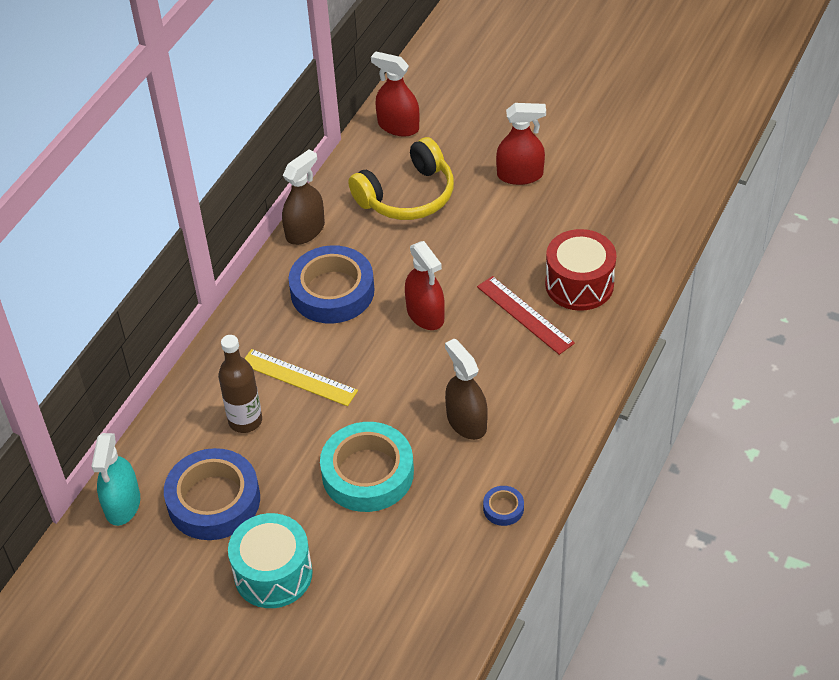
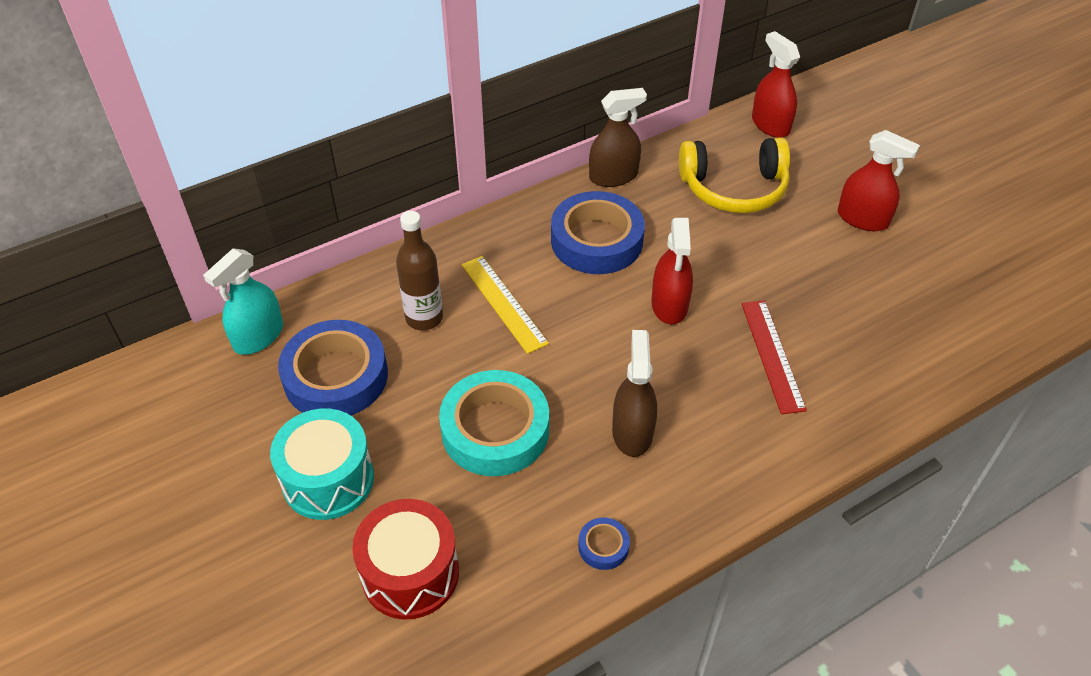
camera: 30 degrees right, 0 degrees up
red drum [545,229,617,311] -> red drum moved to [352,499,459,619]

